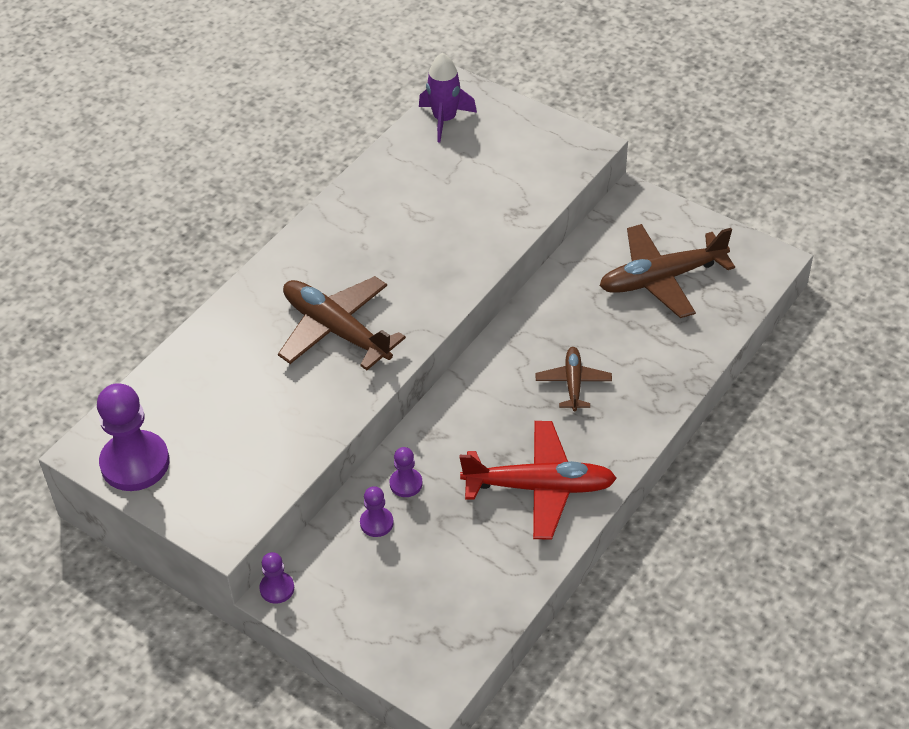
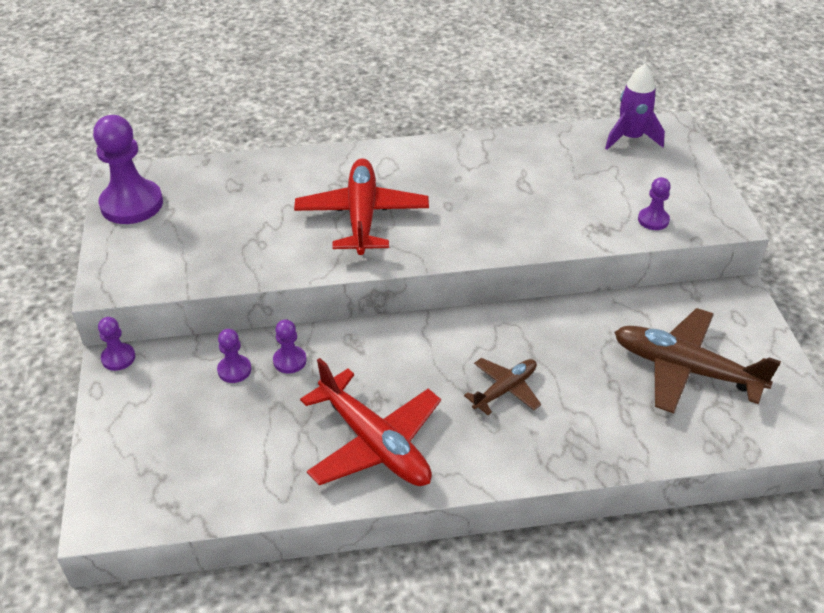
camera: 45 degrees right, 5 degrees down
brown plane [278,276,406,370] -> red plane [294,158,429,255]
none -> purple pawn [638,177,671,230]

